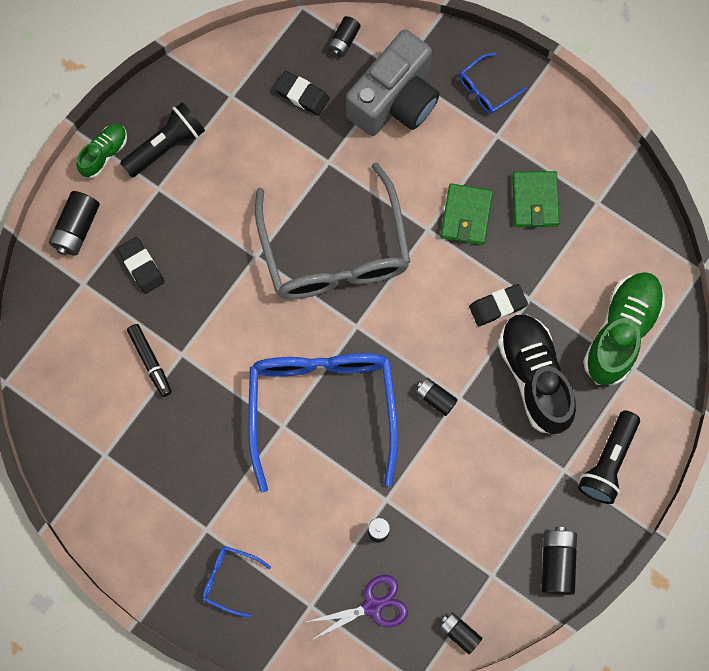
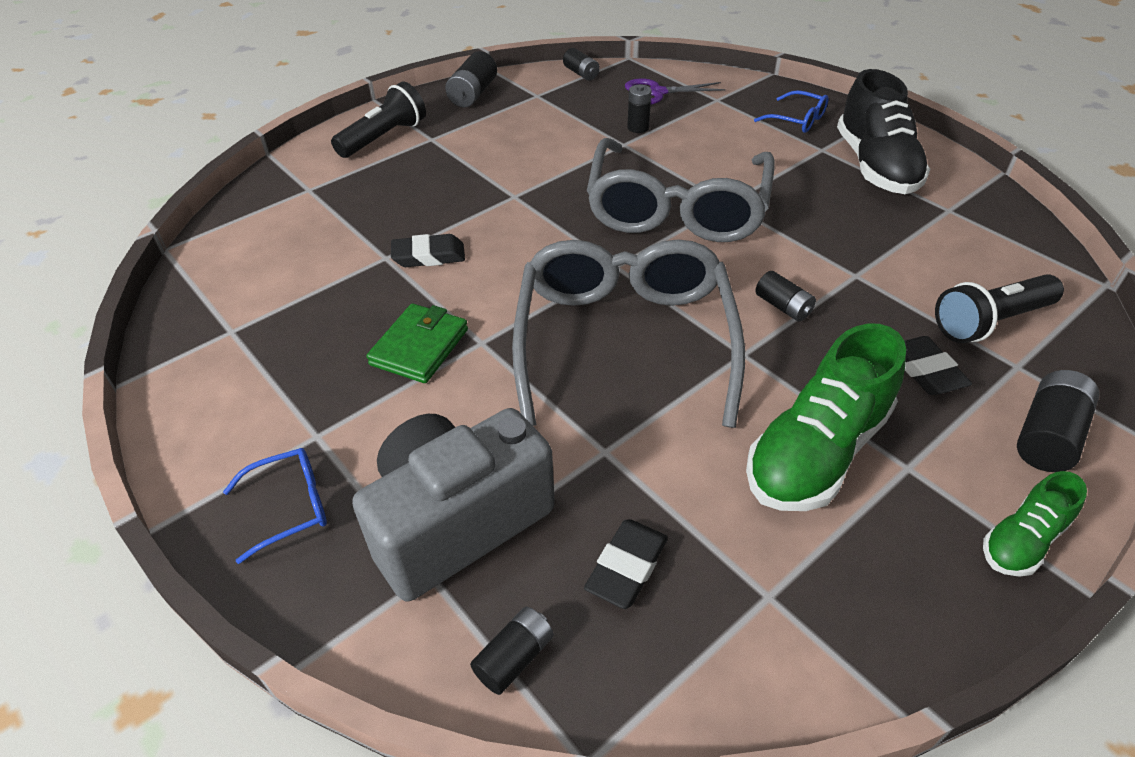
camera: 165 degrees left, 30 degrees down
black flashlight [120,102,205,177] -> black flashlight moved to [935,274,1064,343]
black marker [127,324,172,397] -> none
blue glasses [248,353,398,493] -> grey glasses [587,138,775,242]
black eraser [274,71,330,116] -> black eraser turned 75 degrees clockwise [584,519,668,609]
black battery [416,378,458,416] -> black battery moved to [755,271,816,322]
black shoe [498,313,576,434] -> black shoe moved to [837,69,930,194]
green wallet [512,171,560,227] -> none
green shoe [583,272,665,385] -> green shoe moved to [746,324,906,511]

